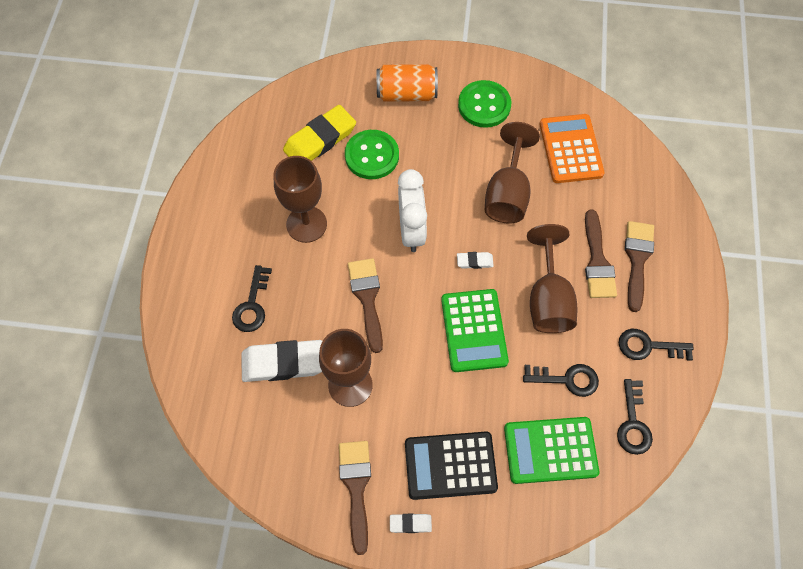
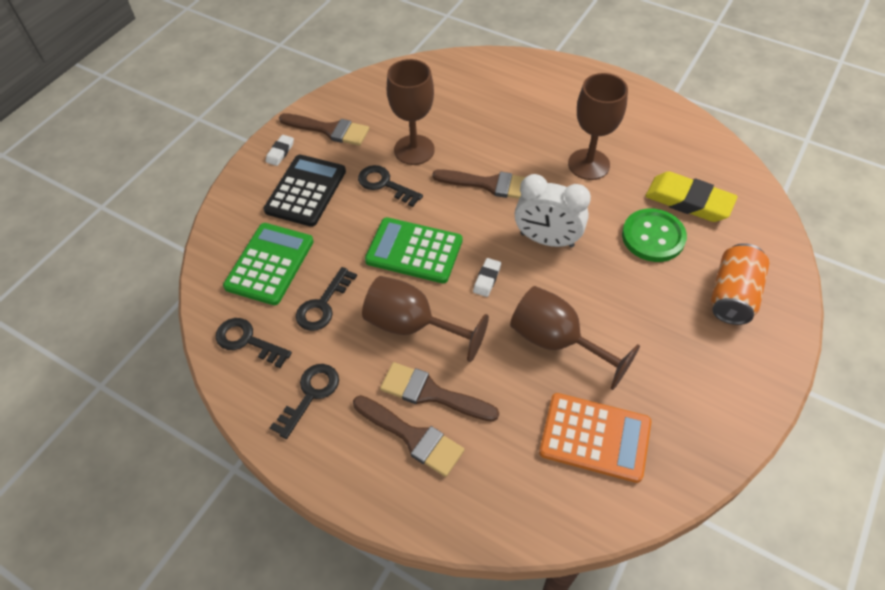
camera: 115 degrees right, 10 degrees down
black key [232,265,272,332] -> black key moved to [358,165,423,207]
white eraser [241,340,322,382] -> none
yellow eraser [283,105,356,161] -> yellow eraser turned 45 degrees counterclockwise [645,171,738,222]
green button [458,80,512,128] -> none

